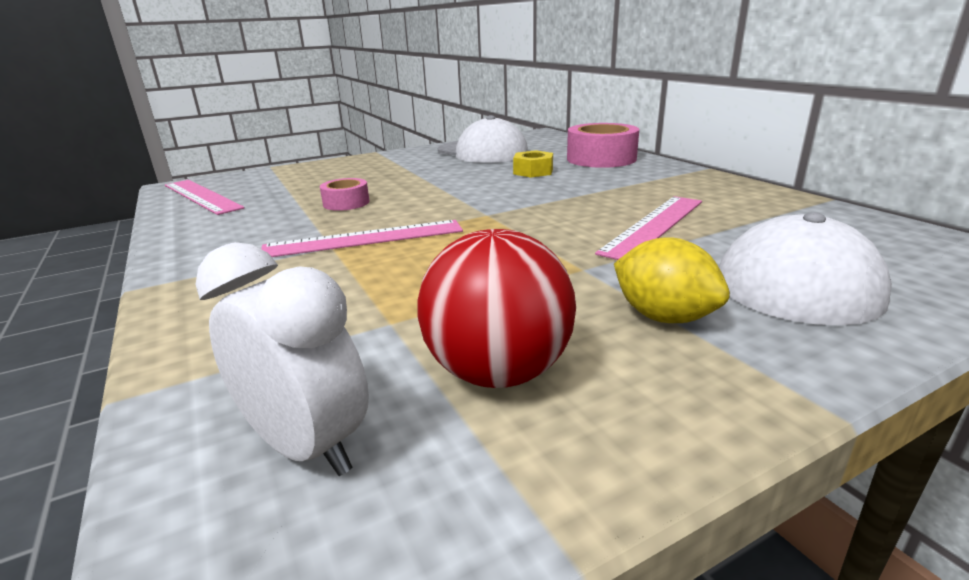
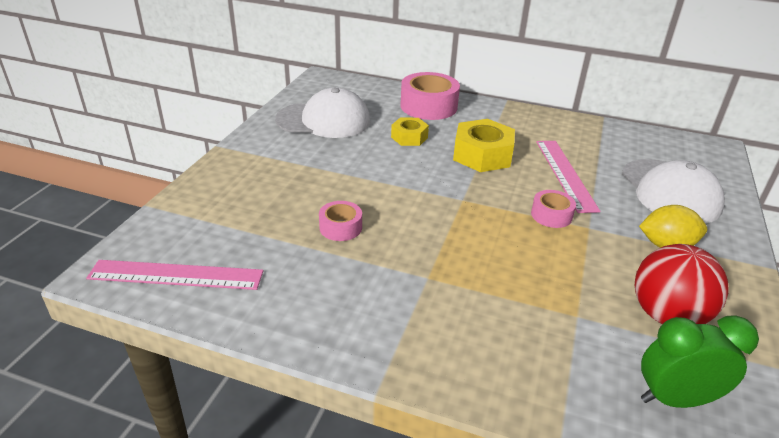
camera: 45 degrees left, 10 degrees up
white clock [195,242,369,476] -> green clock [641,315,759,408]
pink ruler [261,220,463,257] -> none
none -> yellow nut [453,119,515,172]
none -> pink tape [531,190,576,228]

